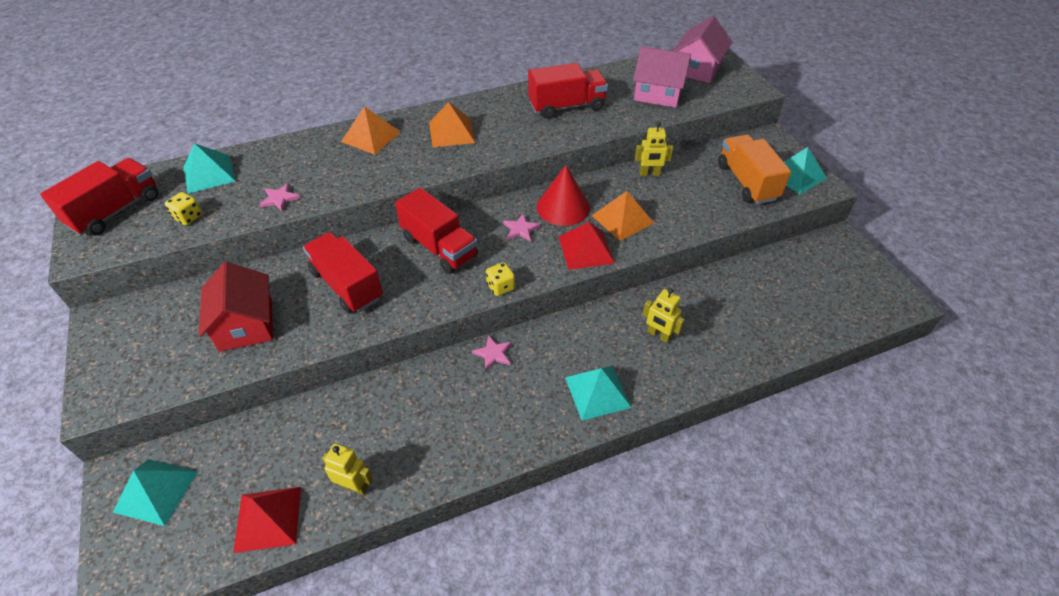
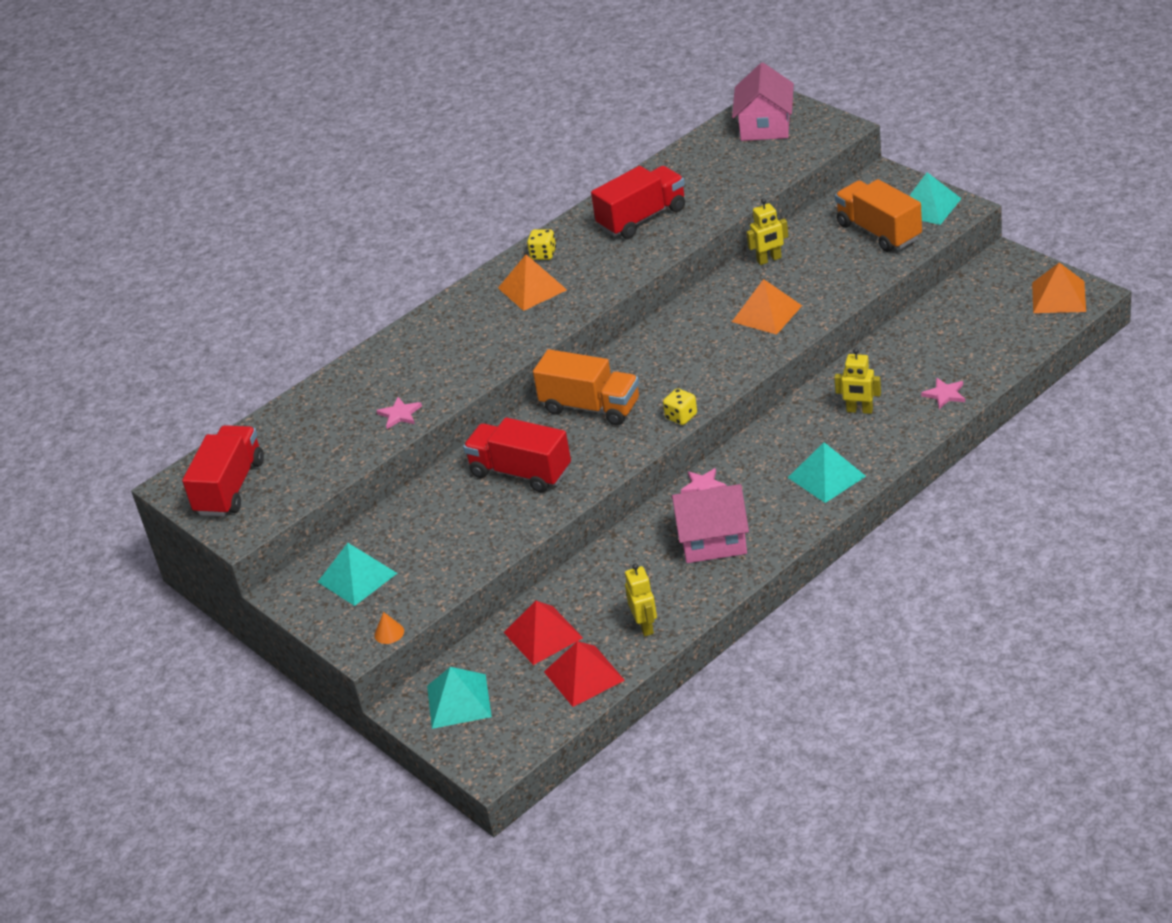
camera: 15 degrees left, 10 degrees down
yellow dice [165,192,202,225] -> yellow dice moved to [527,229,556,260]
turquoise pyramid [183,143,236,194] -> turquoise pyramid moved to [318,543,397,606]
red house [199,262,273,352] -> none
yellow robot [322,444,373,495] -> yellow robot turned 75 degrees clockwise [625,564,657,636]
orange pyramid [341,106,401,155] -> orange pyramid moved to [1032,262,1086,313]
red truck [395,187,478,274] -> orange truck [533,349,639,425]
pink star [503,213,540,242] -> pink star moved to [921,378,965,409]
red cone [537,165,590,226] -> none
red pyramid [559,222,615,270] -> red pyramid moved to [504,601,583,665]
pink house [633,46,691,108] -> pink house moved to [671,484,749,563]
none -> orange cone [374,612,404,644]

